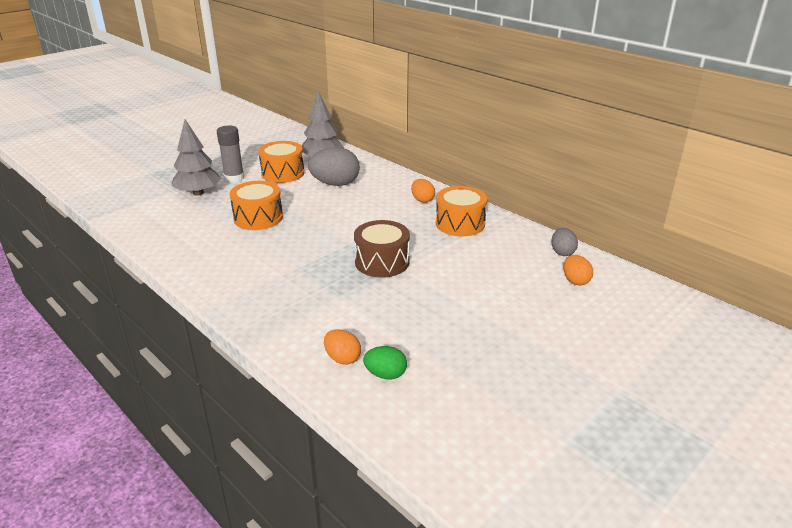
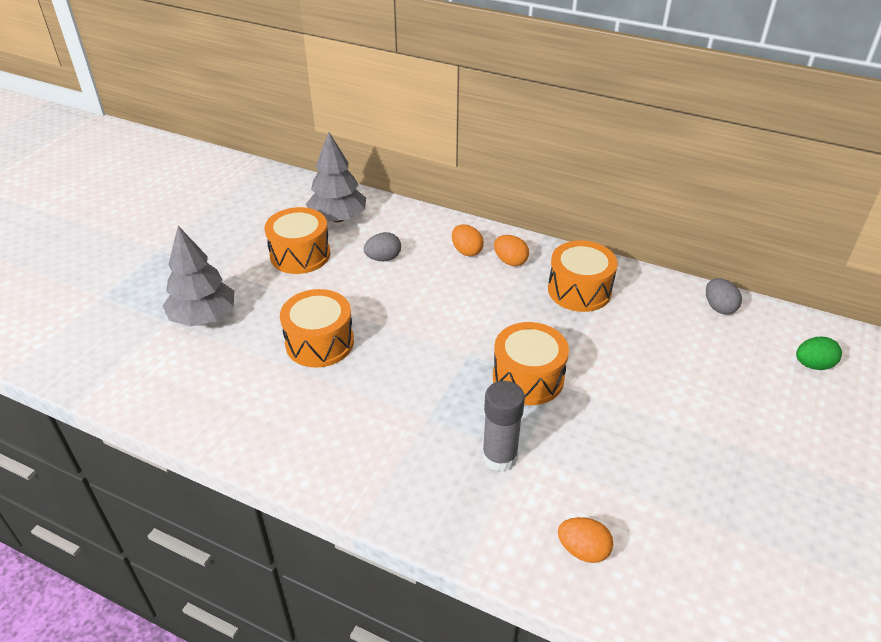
camera: 20 degrees left, 10 degrees up
grey glue stick [217,125,244,182] -> grey glue stick moved to [482,381,525,471]
grey egg [308,147,360,186] -> grey egg [364,232,401,261], size x0.55
brown drum [354,220,410,278] -> orange drum [493,322,569,405]
green egg [363,346,407,380] -> green egg moved to [796,337,842,370]
orange egg [563,255,593,285] -> orange egg moved to [452,224,484,256]

